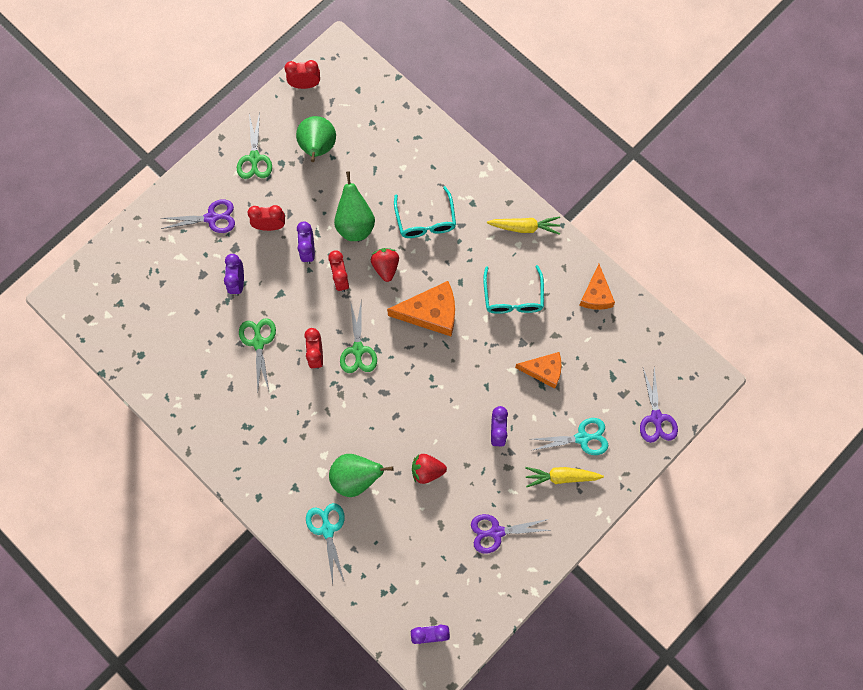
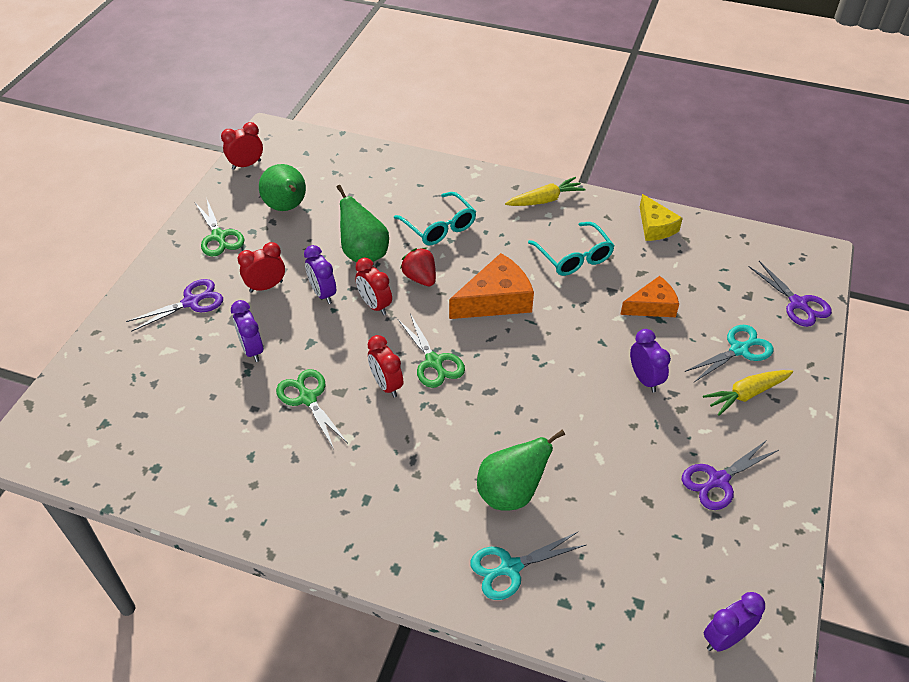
camera: 25 degrees left, 25 degrees down
turquoise scissors [306,503,345,584] -> turquoise scissors turned 75 degrees counterclockwise [471,531,586,600]
red strawberry [412,454,447,484] -> none
orange cheese [579,264,615,310] -> yellow cheese [640,194,683,241]

